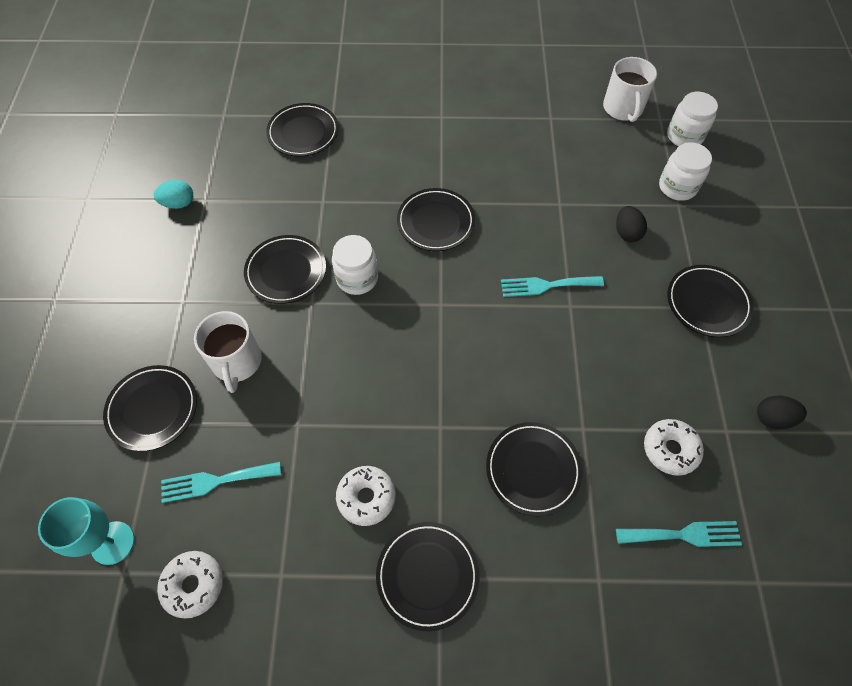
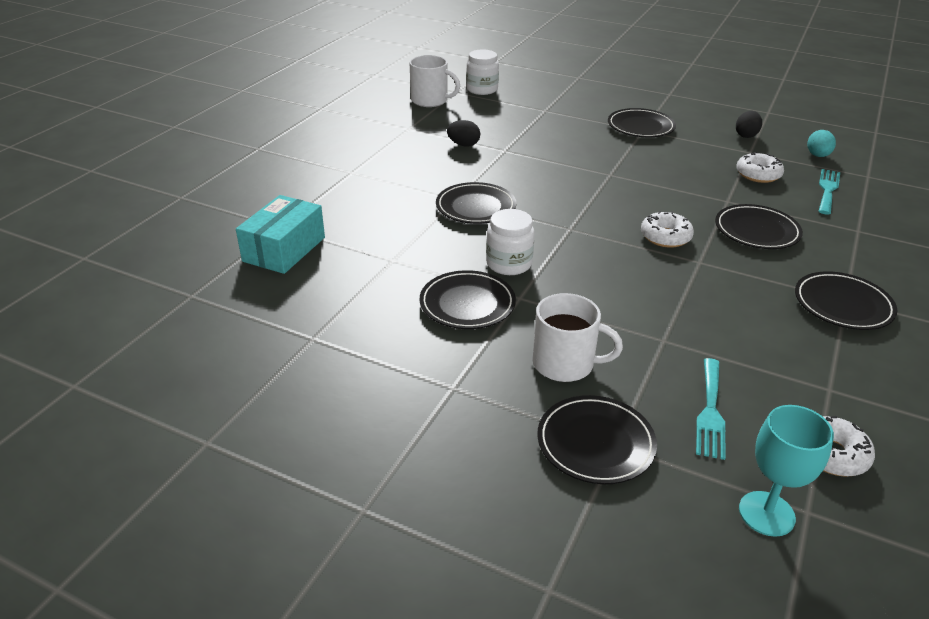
camera: 65 degrees left, 25 degrees down
turquoise egg [154,180,193,209] -> turquoise egg moved to [807,130,836,157]
black plate [266,103,339,157] -> turquoise box [236,195,325,274]
white donut [336,466,395,526] -> white donut moved to [641,211,694,248]
turquoise fork [501,276,604,297] -> none
black egg [616,206,647,242] -> black egg moved to [447,120,480,147]
white jar [659,142,712,201] -> none

